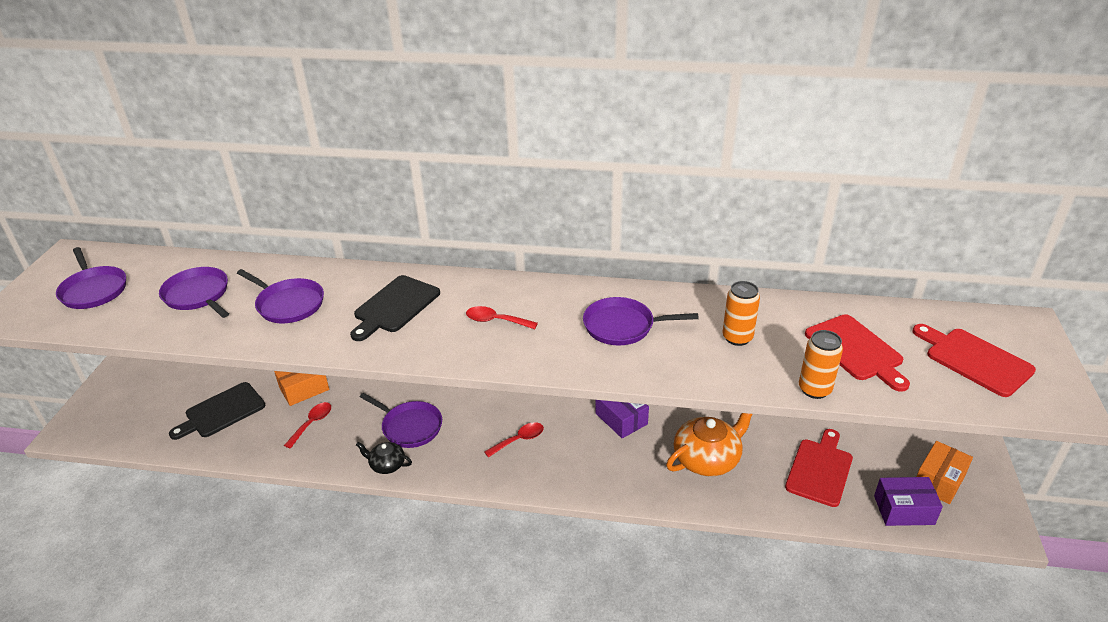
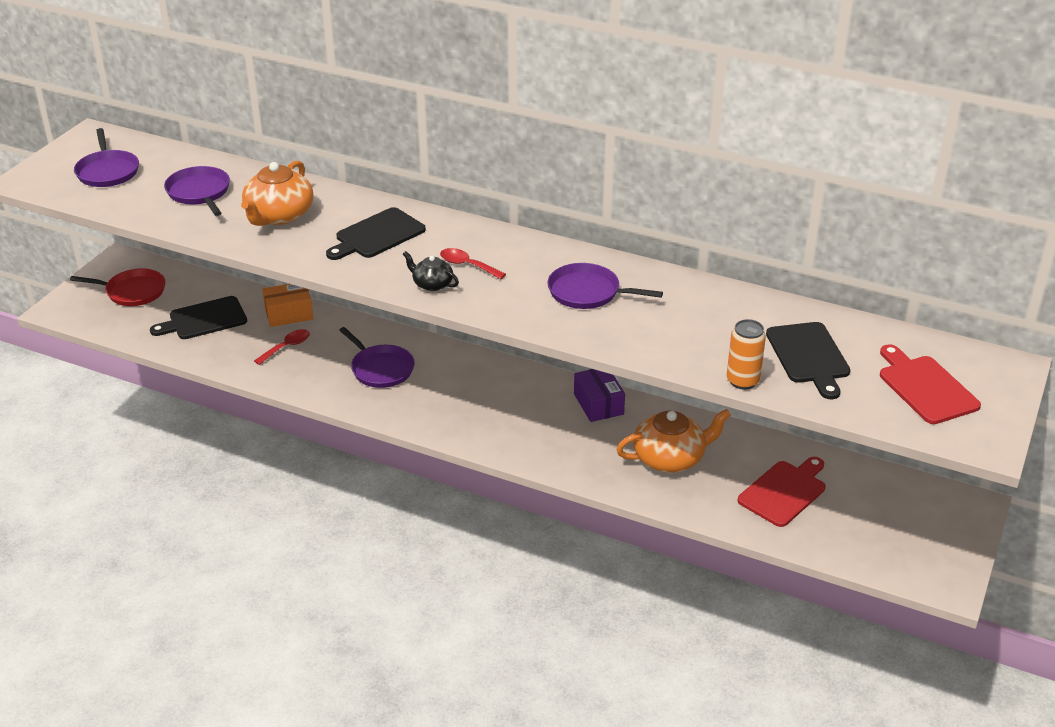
camera: 15 degrees right, 0 degrees up
purple pan [237,269,324,323] -> orange teapot [241,160,314,226]
black teapot [356,442,412,474] -> black teapot moved to [403,251,459,291]
red spoon [484,422,544,457] -> none
orange can [723,281,760,346] -> none
red cutting board [805,314,910,392] -> black cutting board [766,322,850,399]
purple box [874,477,943,526] -> none
orange box [916,441,973,504] -> none
none -> red pan [70,268,165,306]

